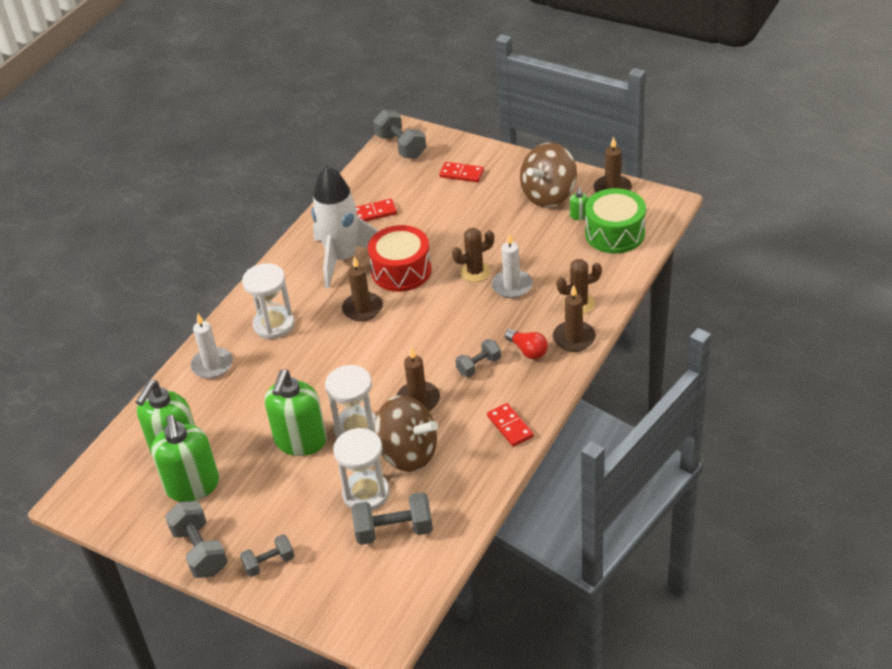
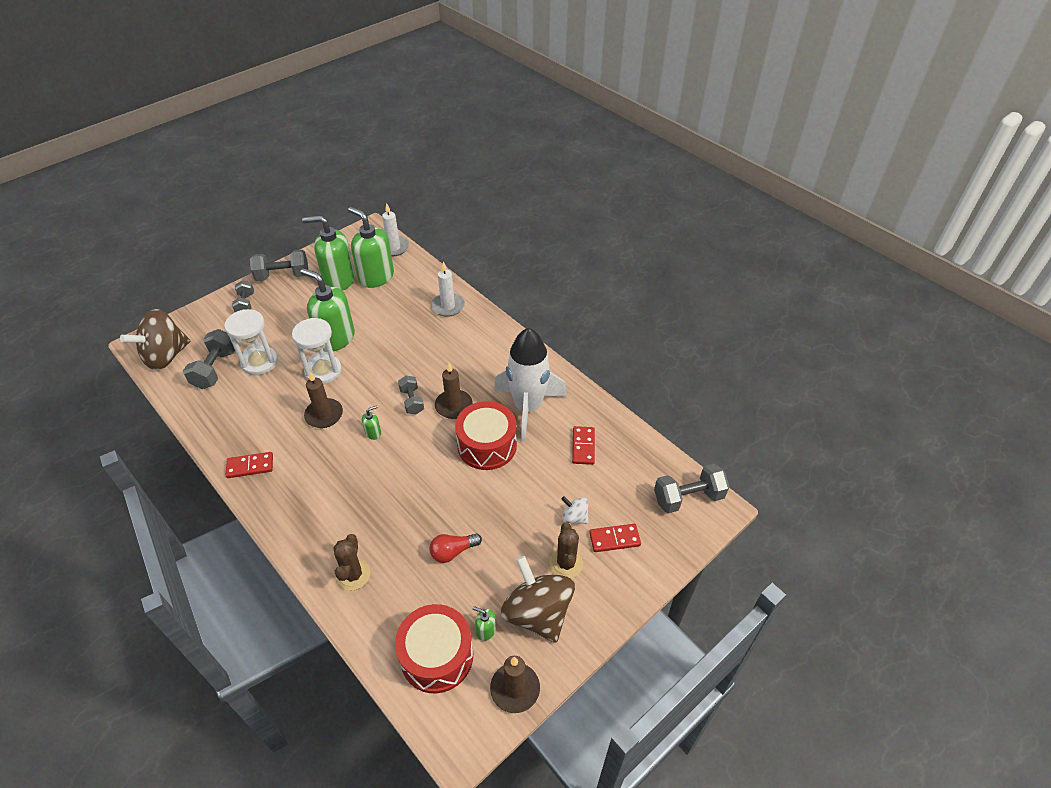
camera: 105 degrees right, 5 degrees up
white hourglass [242,263,295,339] -> none
brown spinning top [374,395,438,472] -> brown spinning top moved to [120,309,190,370]
red domino [439,162,484,182] -> red domino turned 45 degrees clockwise [589,524,641,552]
brown cactus [452,228,494,282] -> brown cactus moved to [550,523,583,578]
grey dumbbell [455,339,501,377] -> grey dumbbell moved to [398,376,424,414]
white candle [492,233,532,298] -> white candle moved to [382,203,409,256]
red light bulb [505,329,548,359] -> red light bulb moved to [429,533,482,563]
brown candle [553,285,596,352] -> none
green drum [585,188,646,253] -> red drum [395,604,473,693]
none -> green soap dispenser [362,405,381,440]
none -> white spinning top [561,496,589,524]

